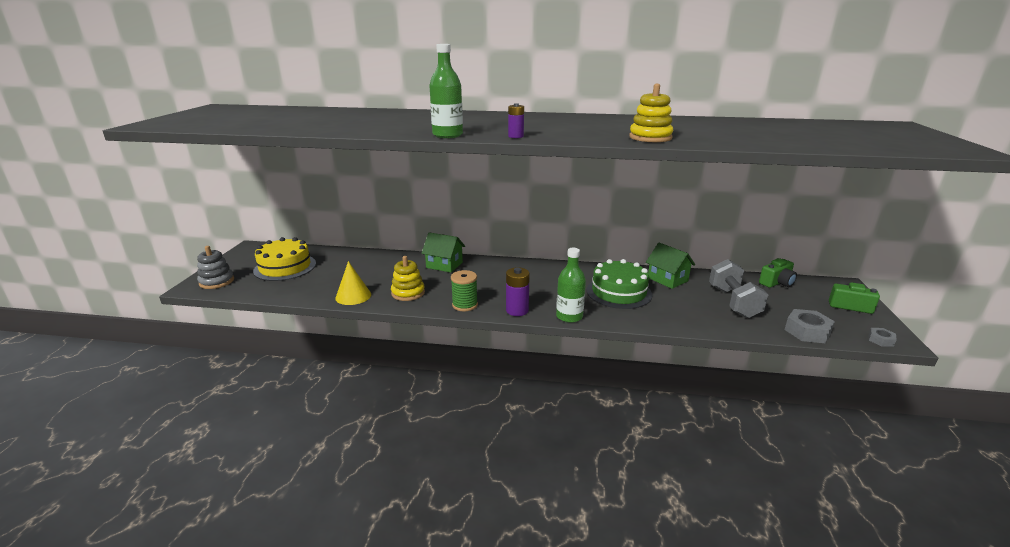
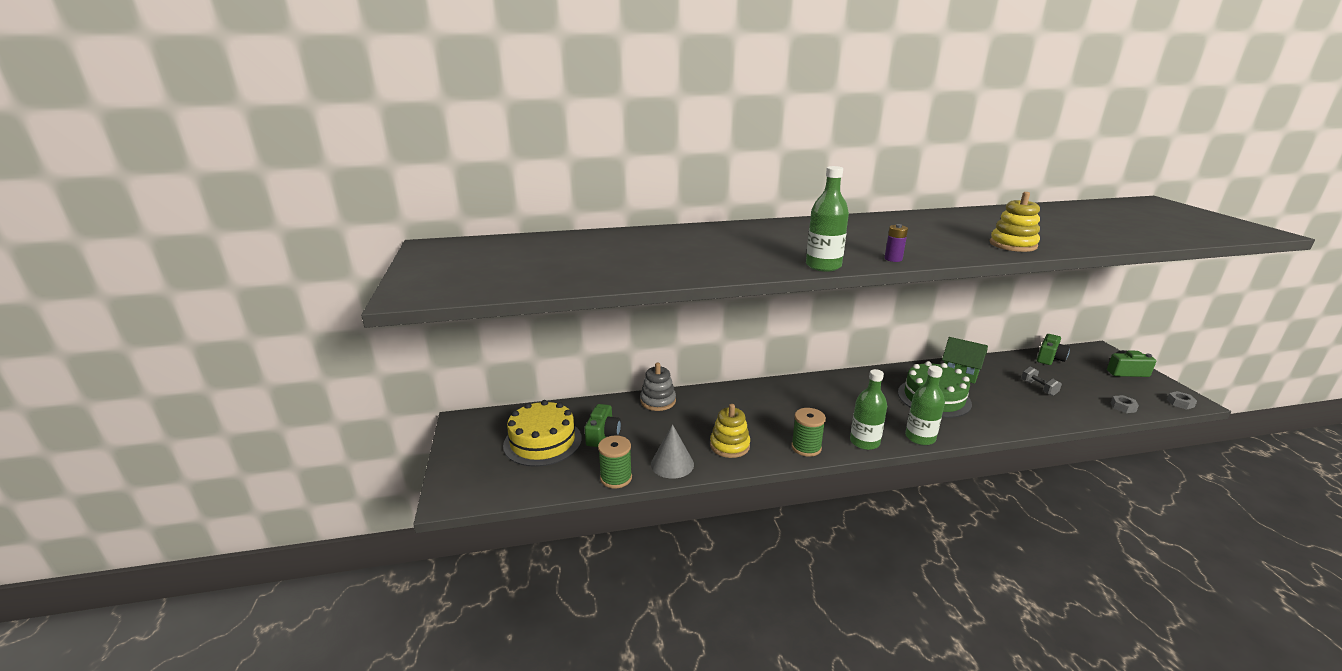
camera: 20 degrees left, 0 degrees up
grey stacking toy [197,246,234,289] -> grey stacking toy moved to [640,363,676,411]
yellow cone [335,261,371,305] -> grey cone [651,424,694,479]
green house [421,232,465,273] -> none
purple battery [506,267,530,316] -> green bottle [850,369,887,450]
grey dumbbell [709,259,769,318] -> grey dumbbell [1021,366,1062,396], size x0.50
grey nut [784,309,835,343] -> grey nut [1111,395,1139,413], size x0.55
none -> green camera [585,404,621,447]
none -> green spool [598,436,632,488]

